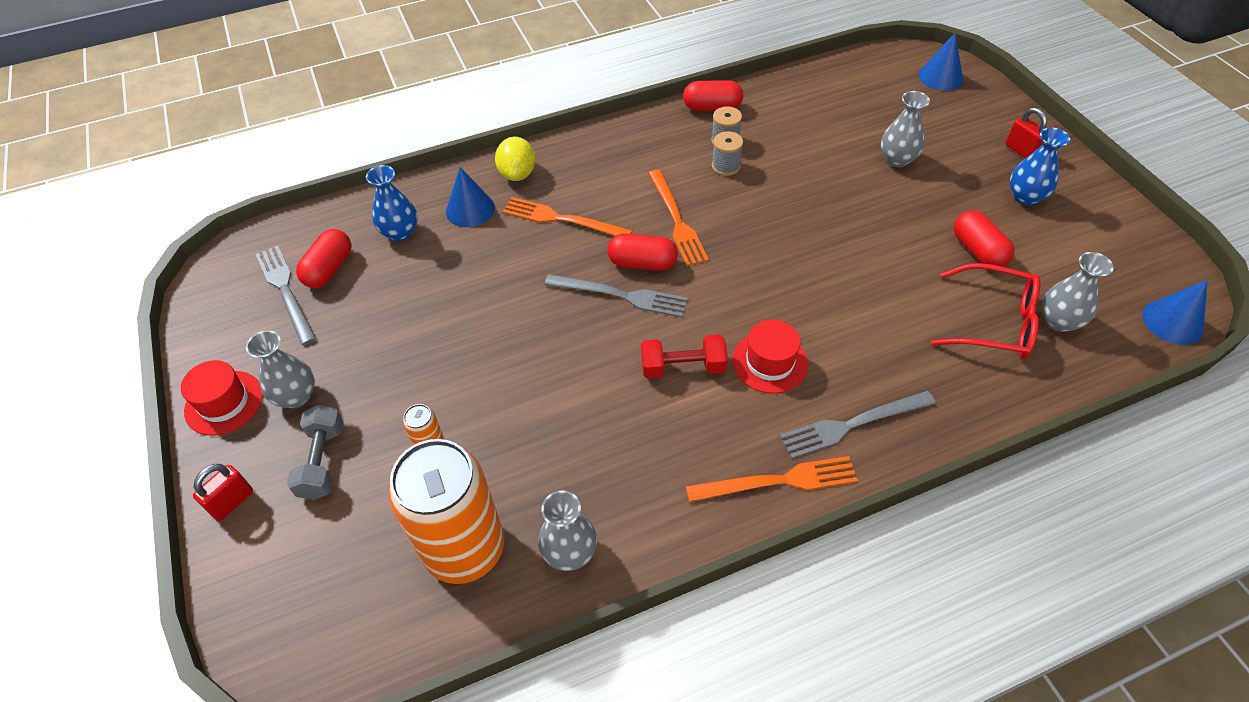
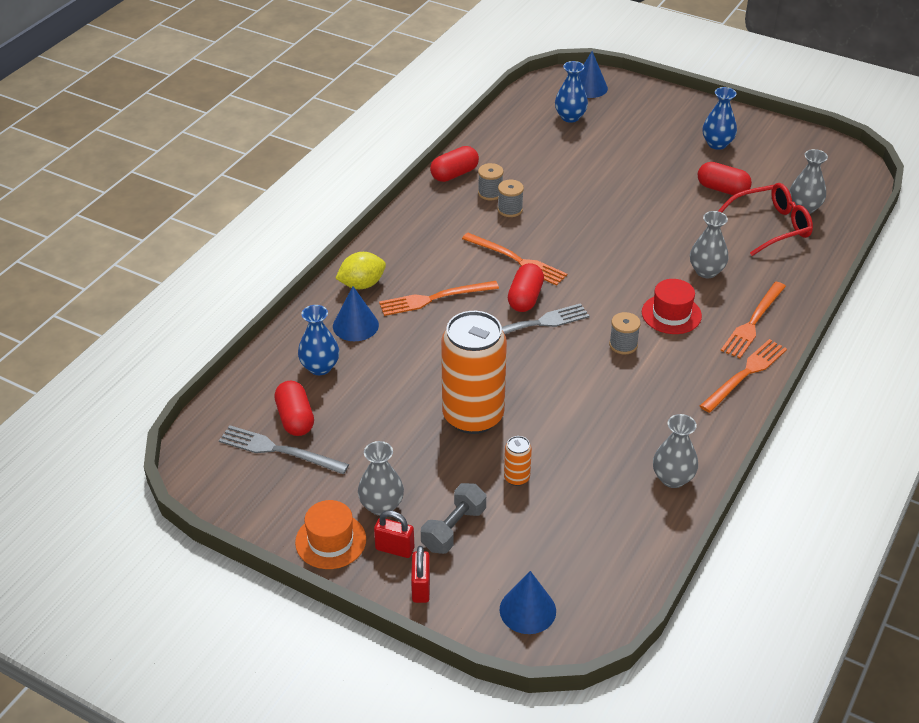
camera: 40 degrees left, 10 degrees down
red hat [181,360,263,436] -> orange hat [295,500,366,569]
grey dumbbell [287,405,344,500] -> grey dumbbell turned 75 degrees clockwise [421,483,486,554]
orange can [388,439,504,584] -> orange can moved to [441,311,507,434]
yellow lemon [495,137,535,181] -> yellow lemon turned 75 degrees counterclockwise [335,252,386,289]
red capsule [607,234,678,271] -> red capsule turned 45 degrees counterclockwise [508,263,544,312]
red dumbbell [641,334,728,379] -> grey spool [609,312,641,355]
grey fork [780,391,936,459] -> orange fork [721,282,786,358]
grey vase [881,91,930,167] -> grey vase moved to [690,211,729,278]
red padlock [1005,108,1047,158] -> red padlock moved to [374,510,414,558]
blue cone [1142,280,1208,345] -> blue cone moved to [500,571,556,634]
none -> blue vase [555,61,588,123]

